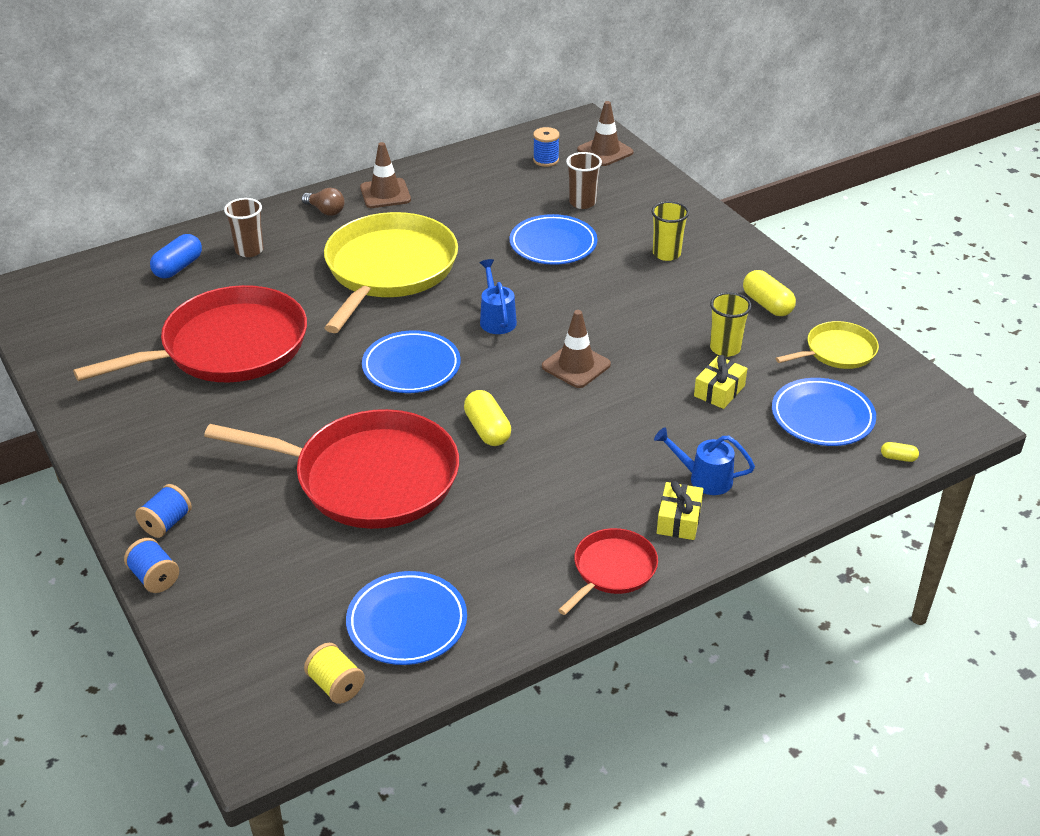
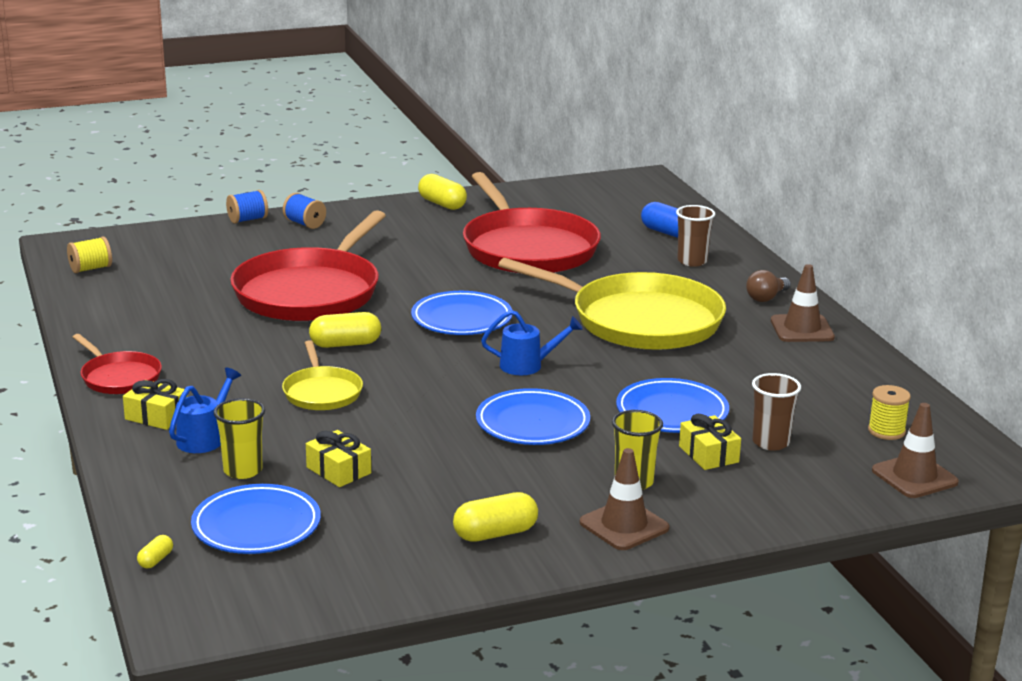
camera: 100 degrees right, 15 degrees down
blue plate [346,571,467,665] -> blue plate moved to [476,388,590,445]
blue spool [533,127,560,167] -> yellow spool [868,385,911,440]
brown traffic cone [542,310,611,388] -> brown traffic cone moved to [580,448,669,550]
yellow cup [710,292,752,357] -> yellow cup moved to [214,398,265,479]
yellow pan [776,321,879,369] -> yellow pan moved to [282,340,363,410]
none -> yellow capsule [418,174,467,210]
none -> yellow gift [679,414,741,470]

